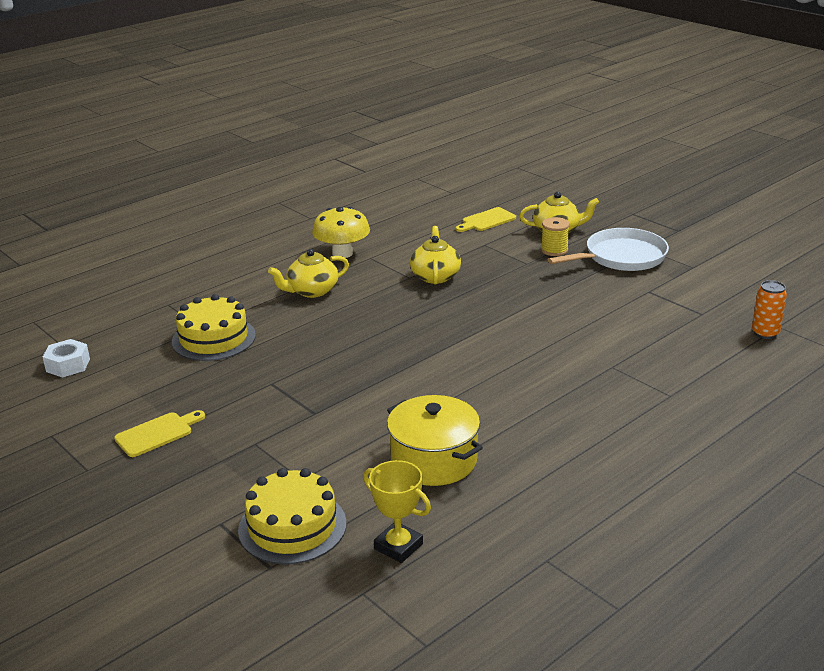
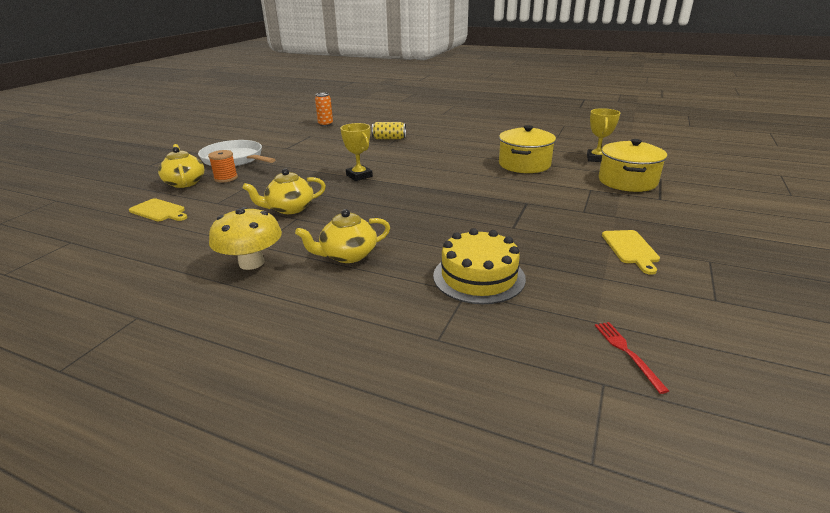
camera: 115 degrees left, 0 degrees up
white nut [43,339,90,378] -> red fork [595,322,669,394]
yellow cutting board [114,410,205,457] -> yellow cutting board turned 120 degrees counterclockwise [602,230,660,275]
yellow cake [238,468,346,565] -> yellow pot [599,139,667,192]
yellow teapot [268,249,349,298] -> yellow teapot turned 120 degrees clockwise [295,209,390,263]
yellow spool [541,217,570,256] -> orange spool [208,150,238,182]
none -> yellow trophy [340,123,373,181]
none -> yellow can [372,122,406,139]

